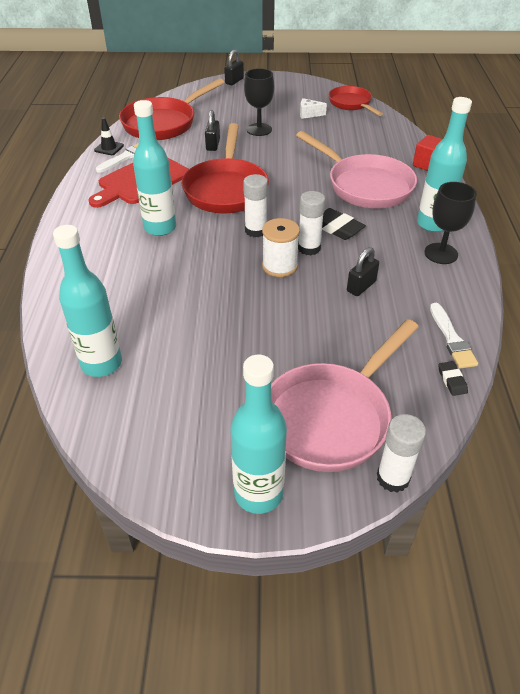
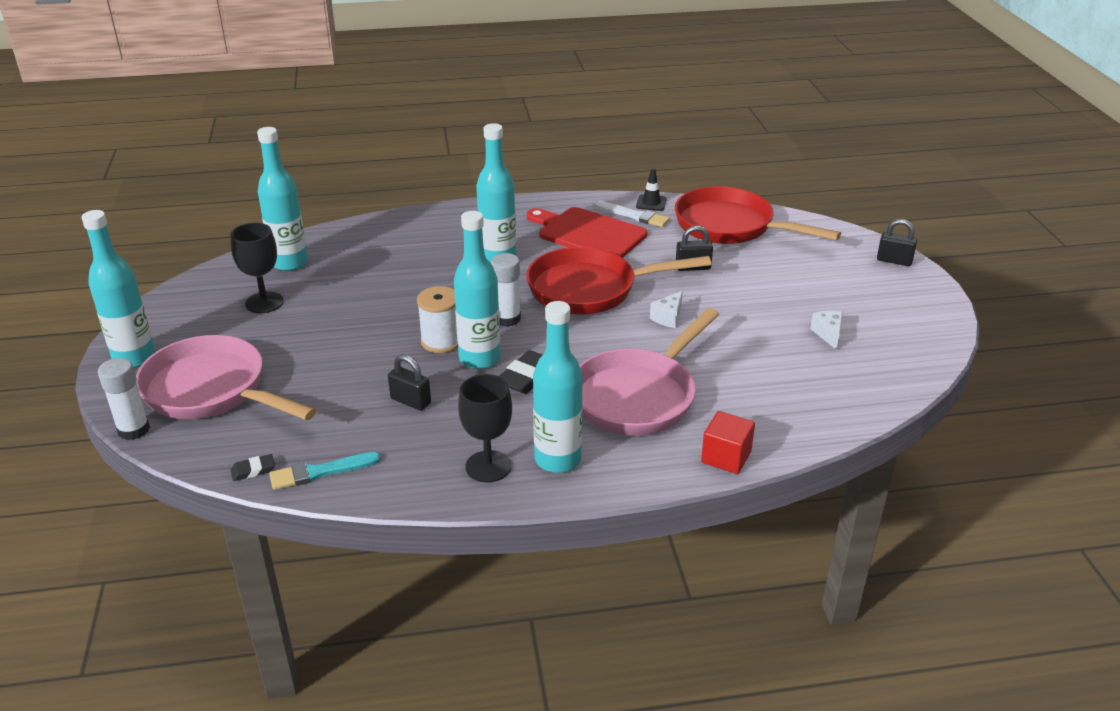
camera: 80 degrees right, 10 degrees down
black goblet [244,68,274,136] -> black goblet moved to [230,223,284,313]
white glue stick [298,191,325,256] -> turquoise bottle [454,211,501,369]
red pan [329,86,383,116] -> none
white brush [430,303,478,368] -> turquoise brush [269,452,381,490]
none -> white cheese [650,291,683,328]

